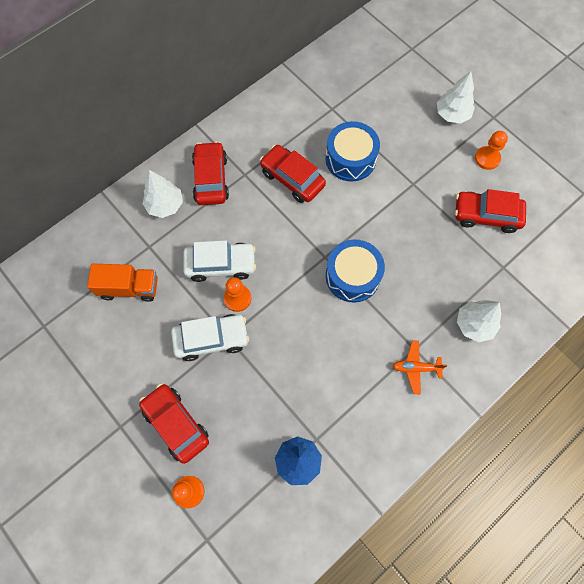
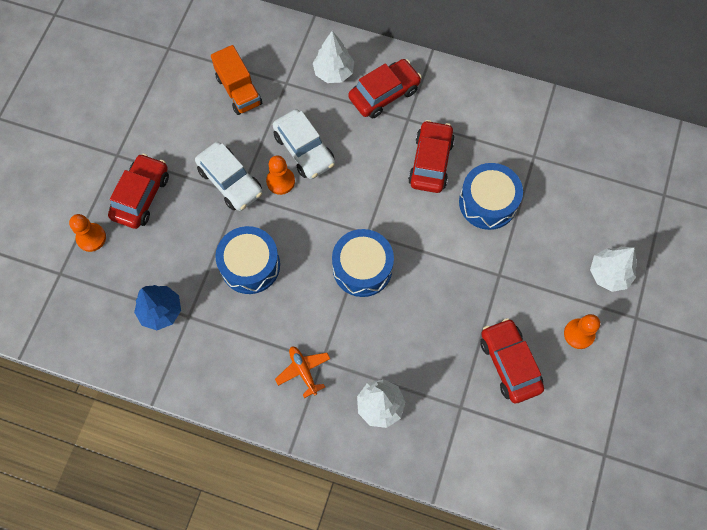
camera: 60 degrees right, 0 degrees up
none -> blue drum [215,226,280,294]

